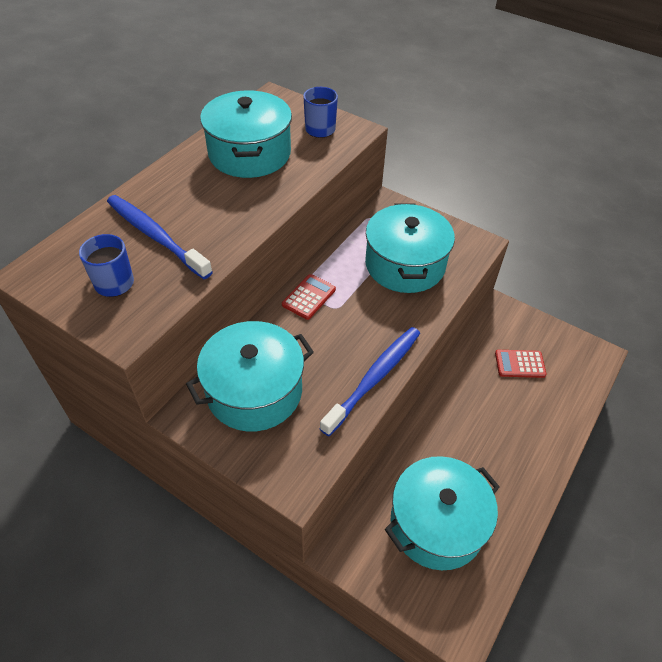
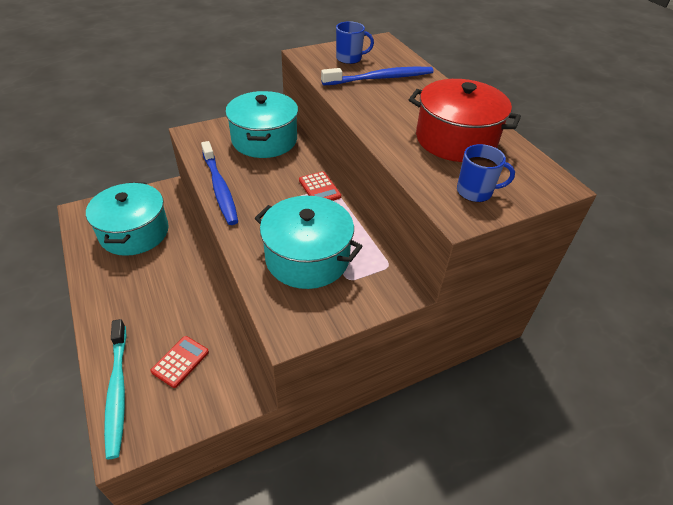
camera: 120 degrees right, 5 degrees down
turquoise pot [200,90,292,178] -> red pot [409,79,521,162]
none -> turquoise toothbrush [104,319,126,459]

